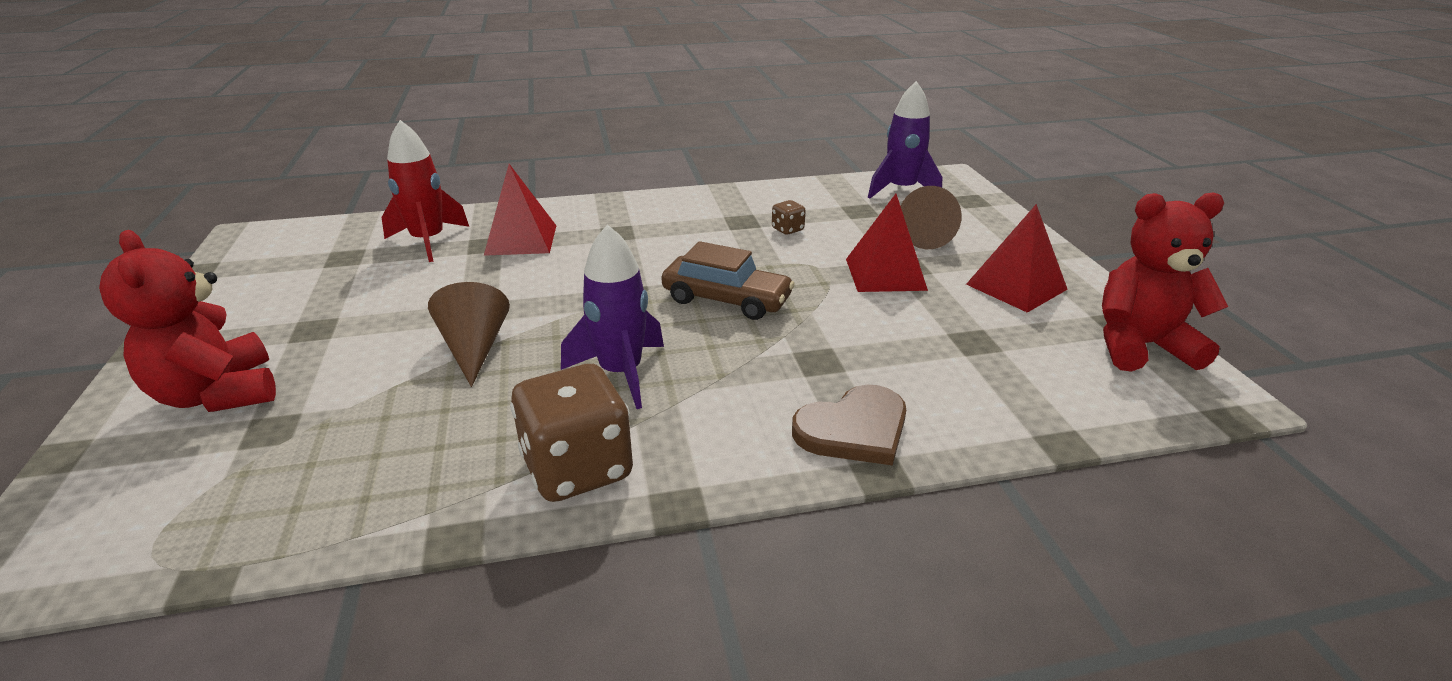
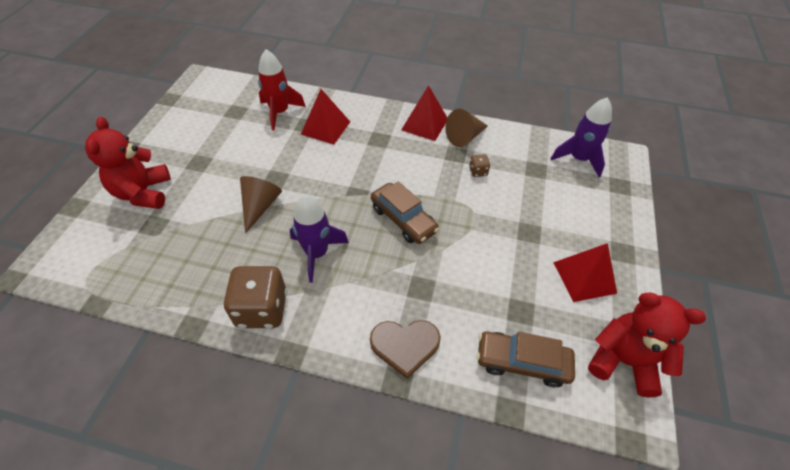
camera: 25 degrees right, 20 degrees up
red pyramid [846,194,928,292] -> red pyramid moved to [401,85,447,141]
brown cone [901,186,962,249] -> brown cone moved to [445,109,488,147]
none -> brown car [477,331,575,387]

